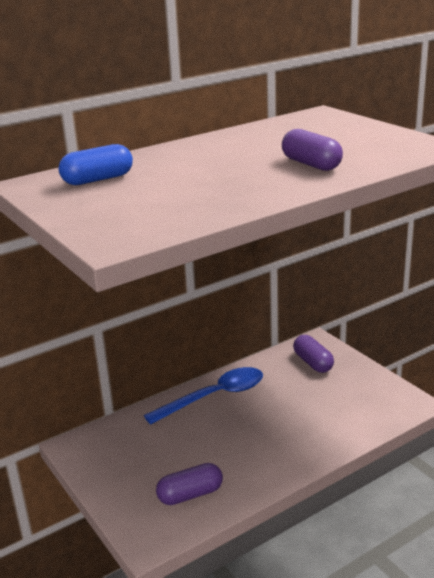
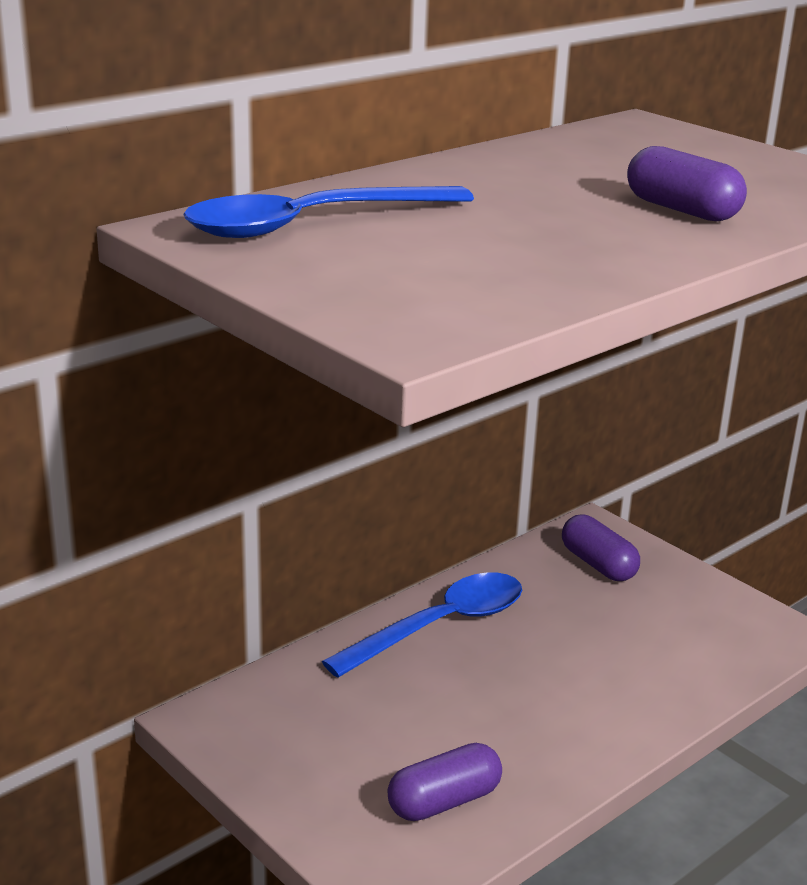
camera: 10 degrees left, 0 degrees up
blue capsule [59,144,133,185] -> blue spoon [183,186,474,238]

